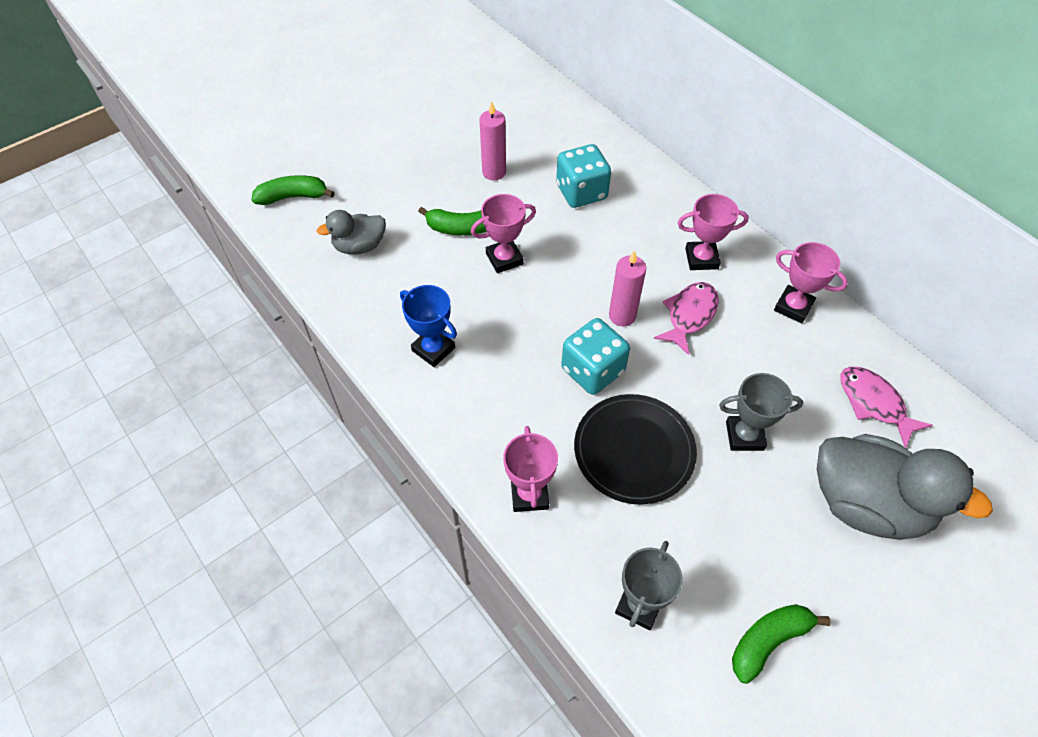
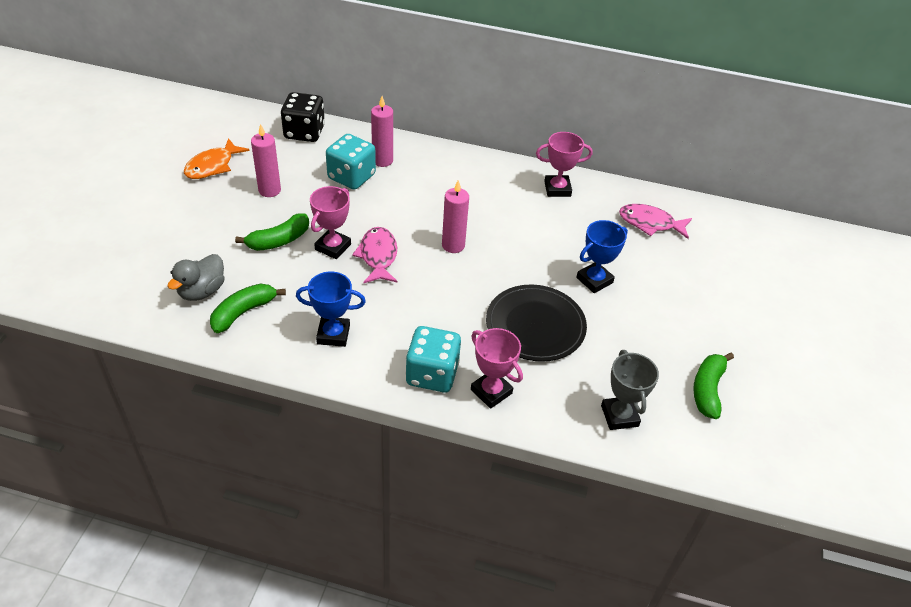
camera: 40 degrees left, 10 degrees down
green banana [251,175,335,205] -> green banana moved to [210,284,286,333]
turquoise dice [561,318,630,395] -> turquoise dice moved to [406,326,461,393]
pink fish [654,282,719,355] -> pink fish moved to [352,227,397,283]
pink trophy [678,194,749,270] -> none
grey trophy [719,373,803,451] -> blue trophy [576,220,628,293]
grey duck [817,434,993,540] -> none
none -> orange fish [184,138,250,179]
none -> black dice [281,92,325,142]
none -> pink candle [371,96,393,167]

